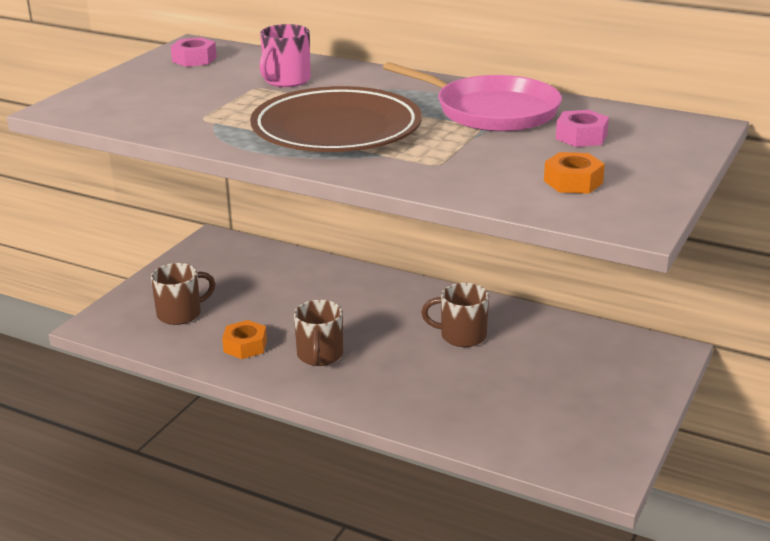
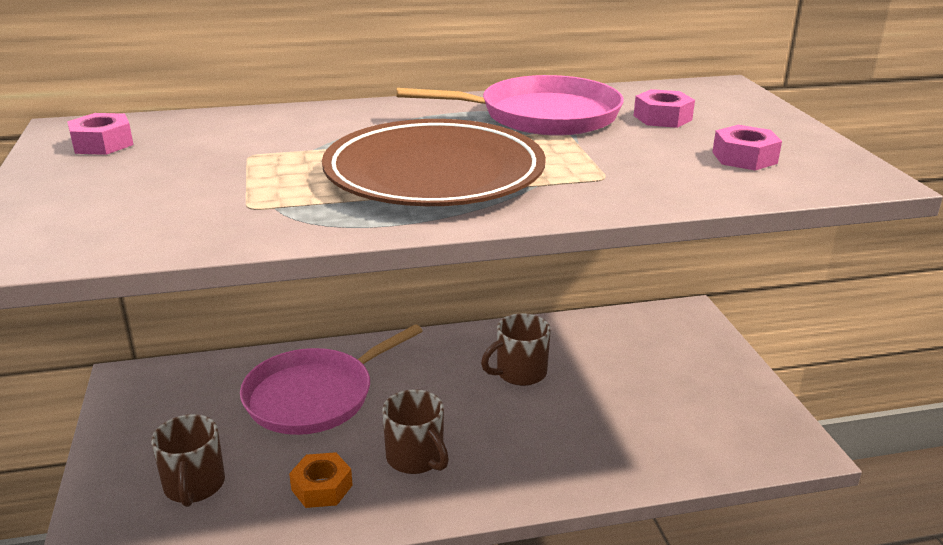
camera: 40 degrees left, 0 degrees up
brown mug [151,263,215,325] -> brown mug turned 150 degrees clockwise [151,414,225,507]
pink mug [259,24,311,87] -> none
orange nut [544,152,605,194] -> pink nut [712,125,782,170]
none -> pink pan [240,324,423,435]

